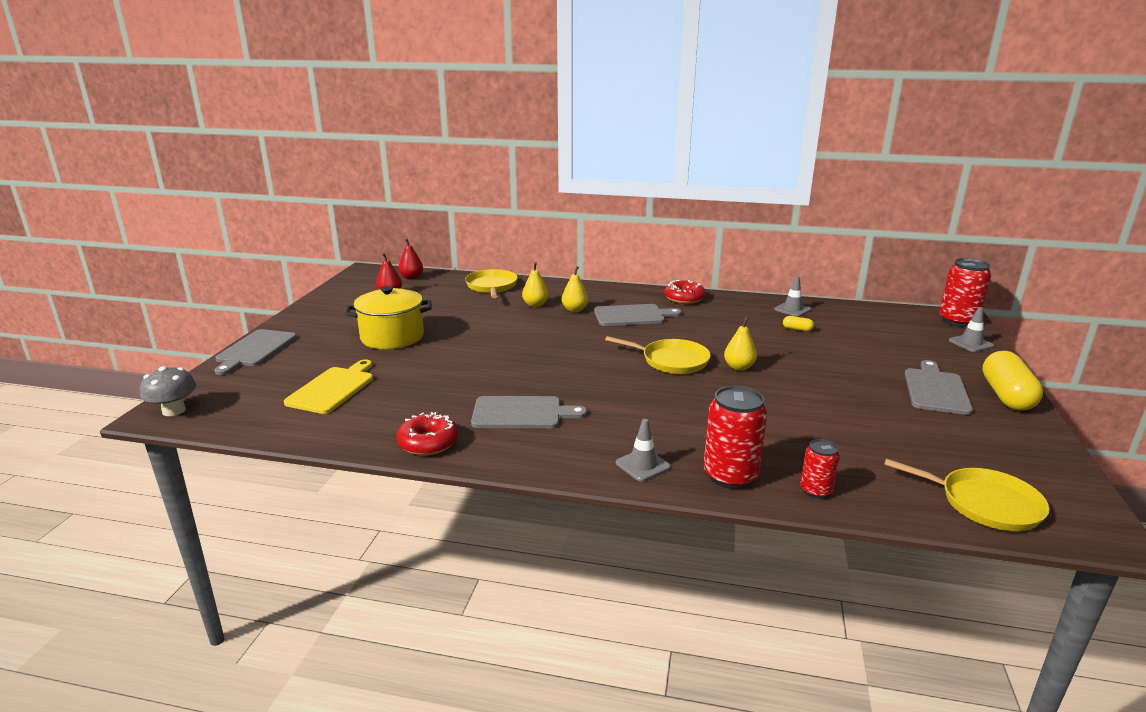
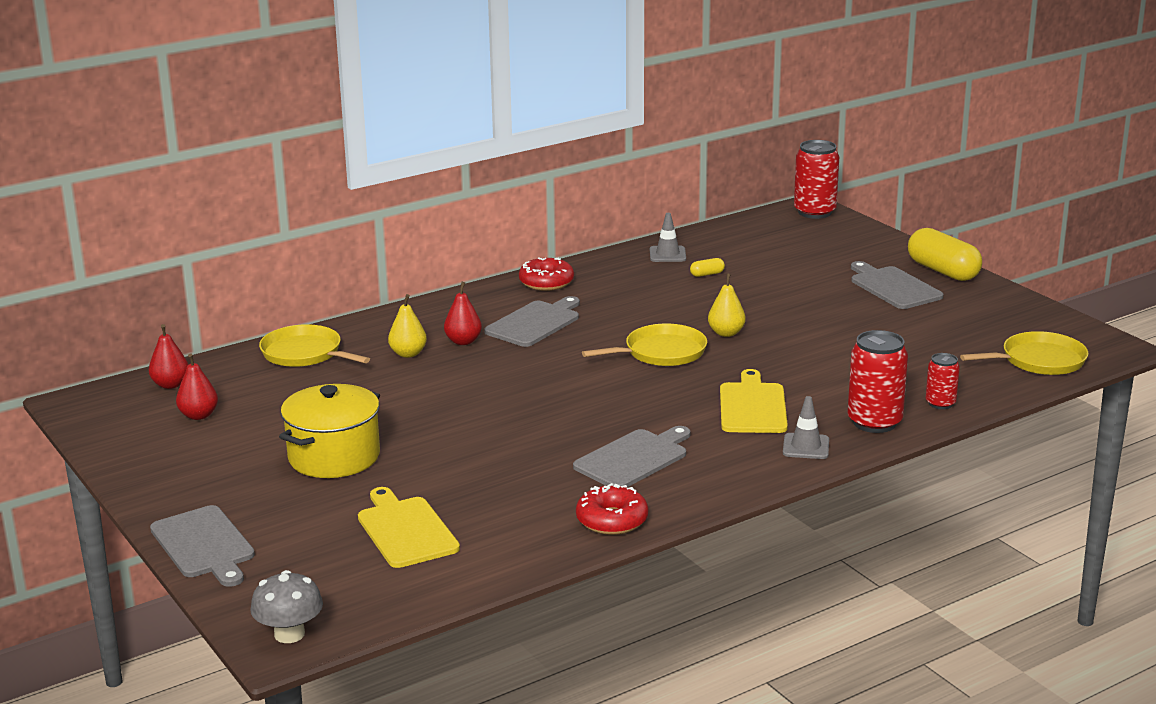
camera: 45 degrees left, 0 degrees up
yellow pear [562,266,589,312] -> red pear [444,282,482,345]
grey traffic cone [949,307,994,352] -> none
none -> yellow cutting board [720,369,788,433]

